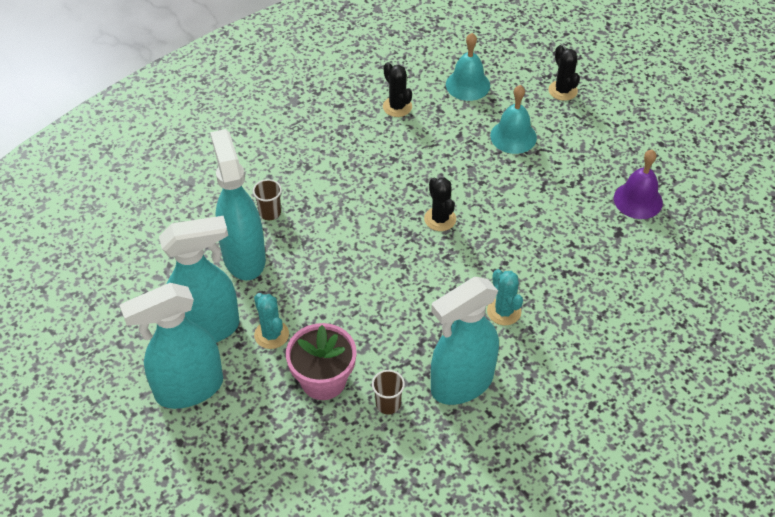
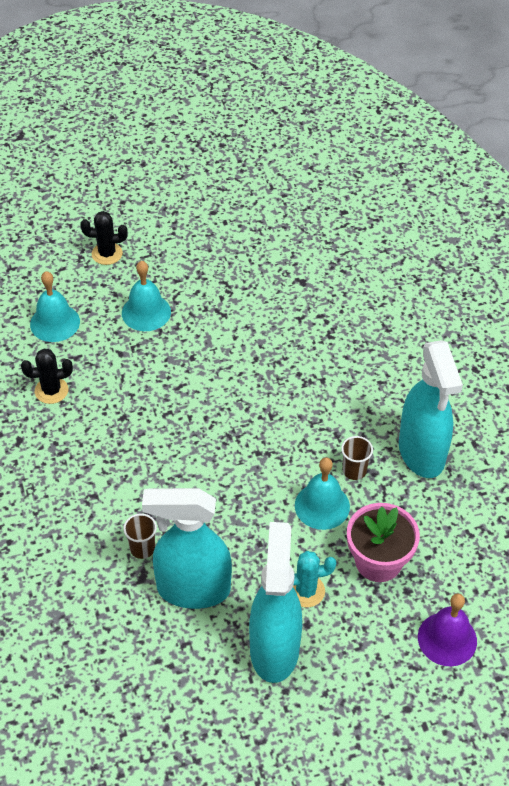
camera: 70 degrees left, 0 degrees up
turquoise spray bottle [119,283,223,409] -> none
brown cup [372,370,405,414] -> brown cup moved to [341,436,373,480]
black cactus [424,178,456,231] -> none
turquoise cactus [487,269,523,325] -> none
purple bell [614,150,663,219] -> purple bell moved to [418,593,477,666]
none -> turquoise bell [295,457,350,530]

